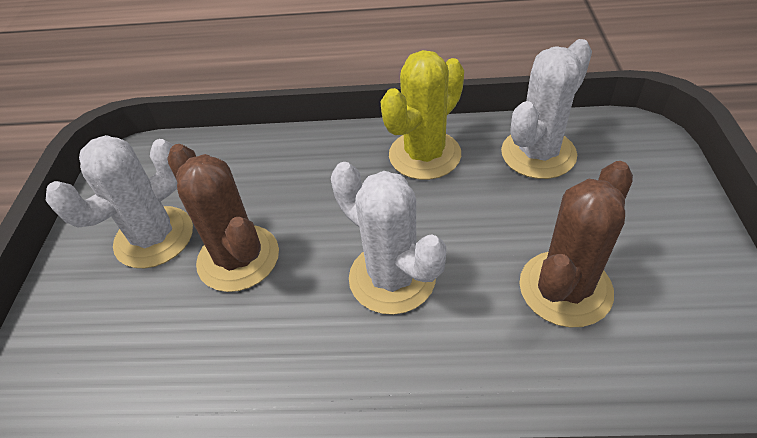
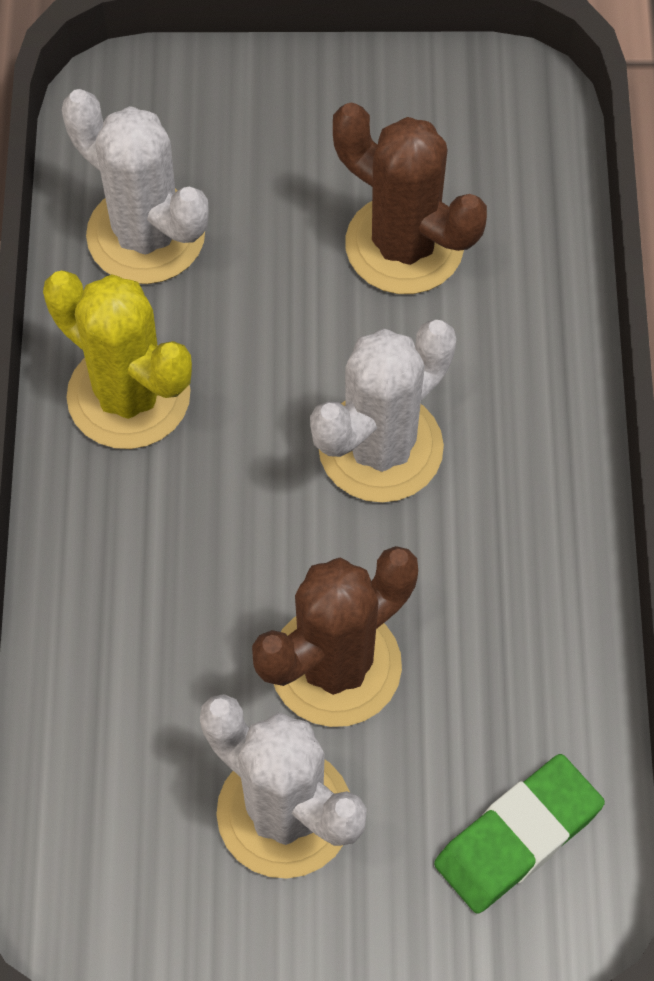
camera: 95 degrees left, 15 degrees up
none -> green eraser [434,754,605,914]

